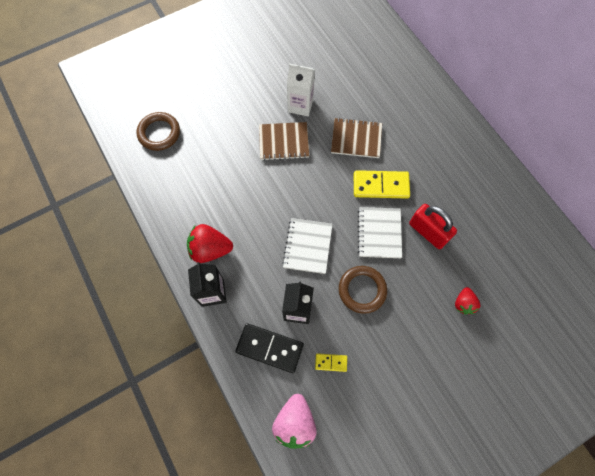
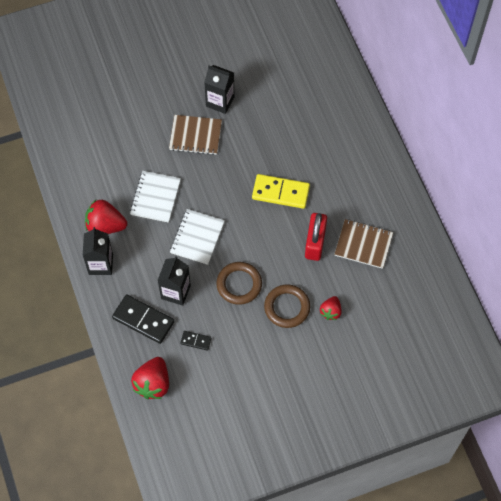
camera: 10 degrees right, 5 degrees down
brown ring [136,112,180,151] -> brown ring moved to [264,284,310,328]
pink strawberry [272,394,317,449] -> red strawberry [131,357,169,399]
white carton [287,64,315,116] -> black carton [204,65,235,114]
yellow domino [315,353,347,372] -> black domino [180,331,212,351]
brown notebook [331,118,382,158] -> brown notebook moved to [335,219,393,269]
white notebook [358,207,402,258] -> white notebook moved to [130,171,181,223]
red padlock [409,204,457,249] -> red padlock turned 45 degrees clockwise [305,213,327,261]

